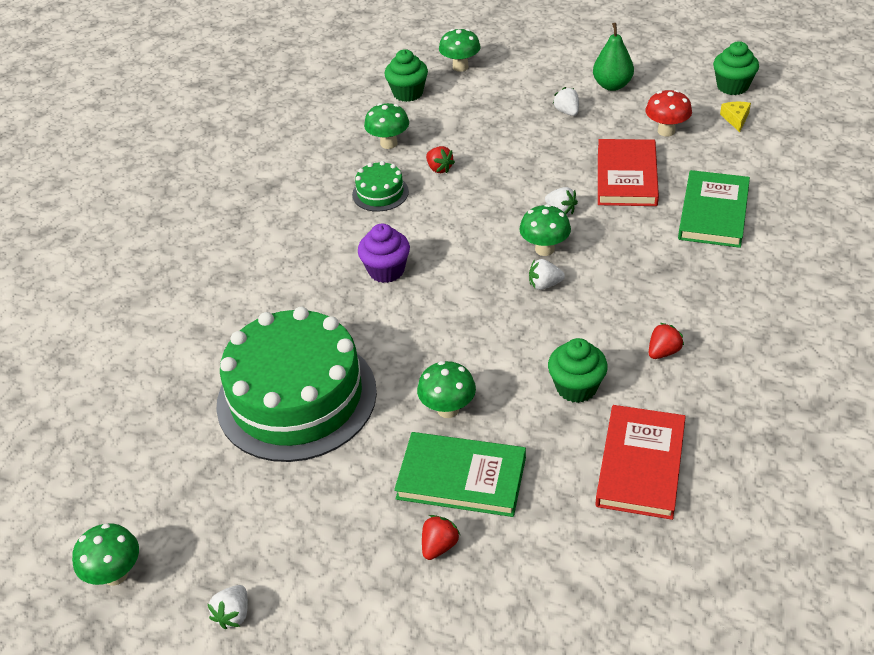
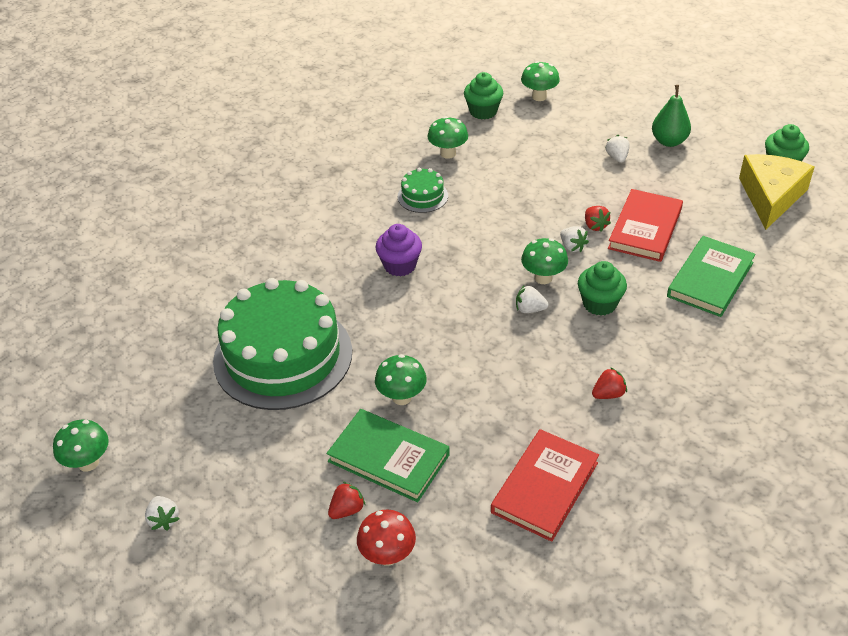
camera: 15 degrees right, 0 degrees up
white strawberry [208,585,248,629] -> white strawberry turned 60 degrees counterclockwise [145,496,179,531]
red strawberry [426,146,455,173] -> red strawberry moved to [585,206,611,232]
green cupcake [548,338,608,403] -> green cupcake moved to [578,261,627,316]
red mushroom [645,90,692,137] -> red mushroom moved to [357,509,416,566]
yellow cheese [720,102,751,132] -> yellow cheese [739,154,814,230], size x2.46

